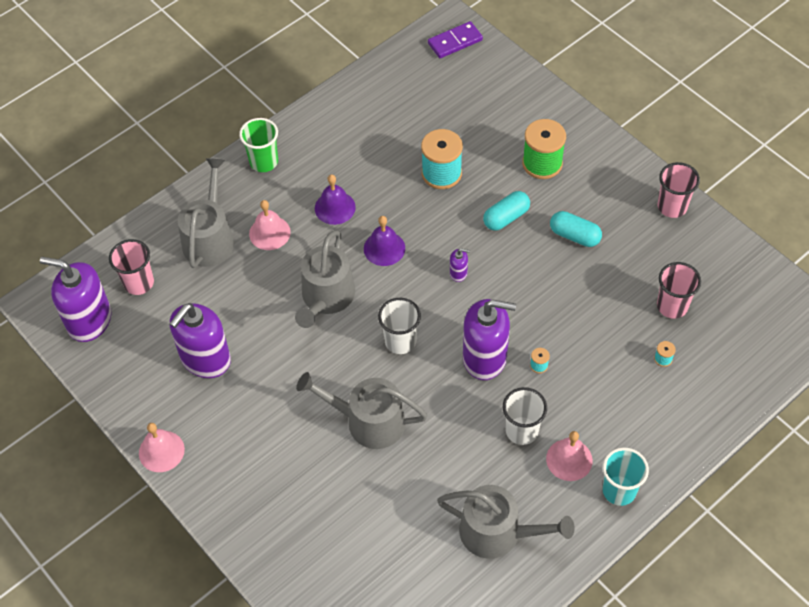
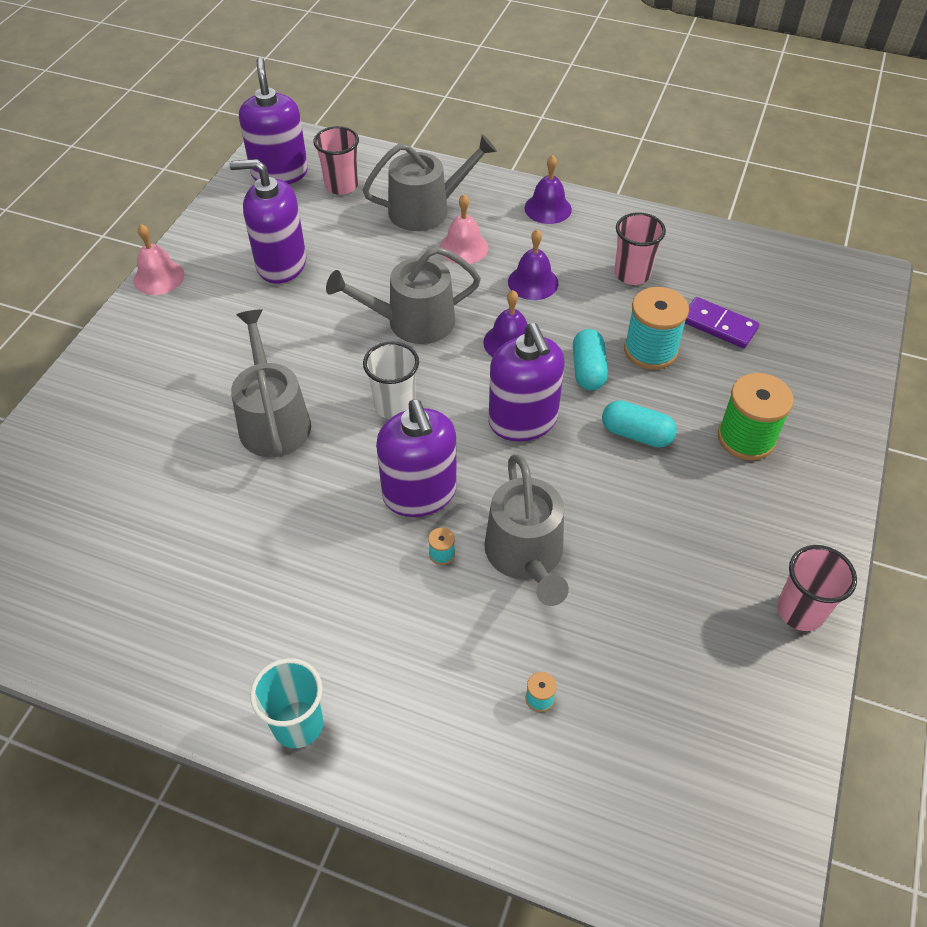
camera: 60 degrees right, 5 degrees down
green cup [239,118,278,172] -> purple bell [524,155,572,224]
purple domino [428,21,483,58] -> purple domino moved to [685,297,759,348]
grey watering can [437,485,574,559] -> grey watering can moved to [484,455,569,606]
purple soap dispenser [450,248,470,282] -> purple soap dispenser [488,323,564,441], size x2.38
white cup [503,387,547,445] -> none
pink bell [546,431,593,481] -> none
turquoise capsule [550,211,602,247] -> turquoise capsule moved to [573,329,608,391]
pink cup [657,262,701,319] -> pink cup moved to [614,212,666,285]

